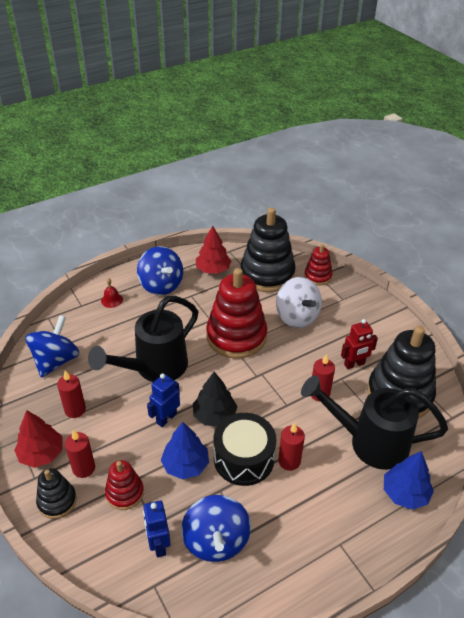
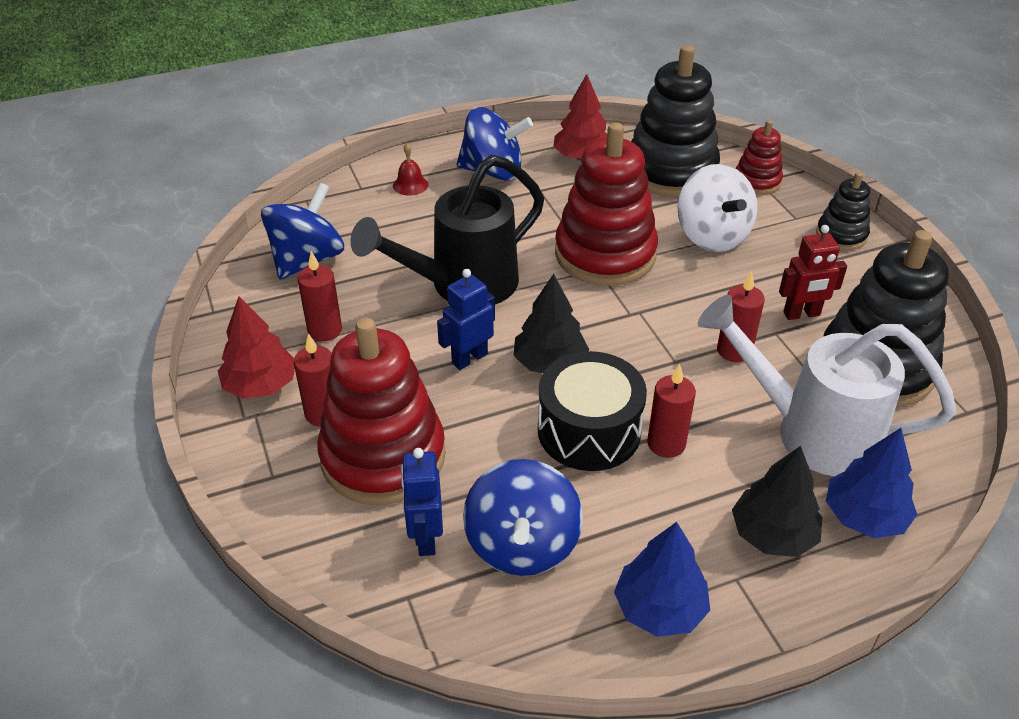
camera: 10 degrees right, 0 degrees up
black stacking toy [36,468,77,519] -> black stacking toy moved to [816,172,870,250]
red stacking toy [105,460,144,510] -> red stacking toy [317,318,446,505], size x1.97
blue spinning top [137,246,183,295] -> blue spinning top turned 60 degrees counterclockwise [456,107,533,181]
blue tree [161,422,209,479] -> blue tree moved to [614,522,710,637]
black watering can [301,375,448,470] -> white watering can [698,295,956,476]
none -> black tree [732,446,822,557]

